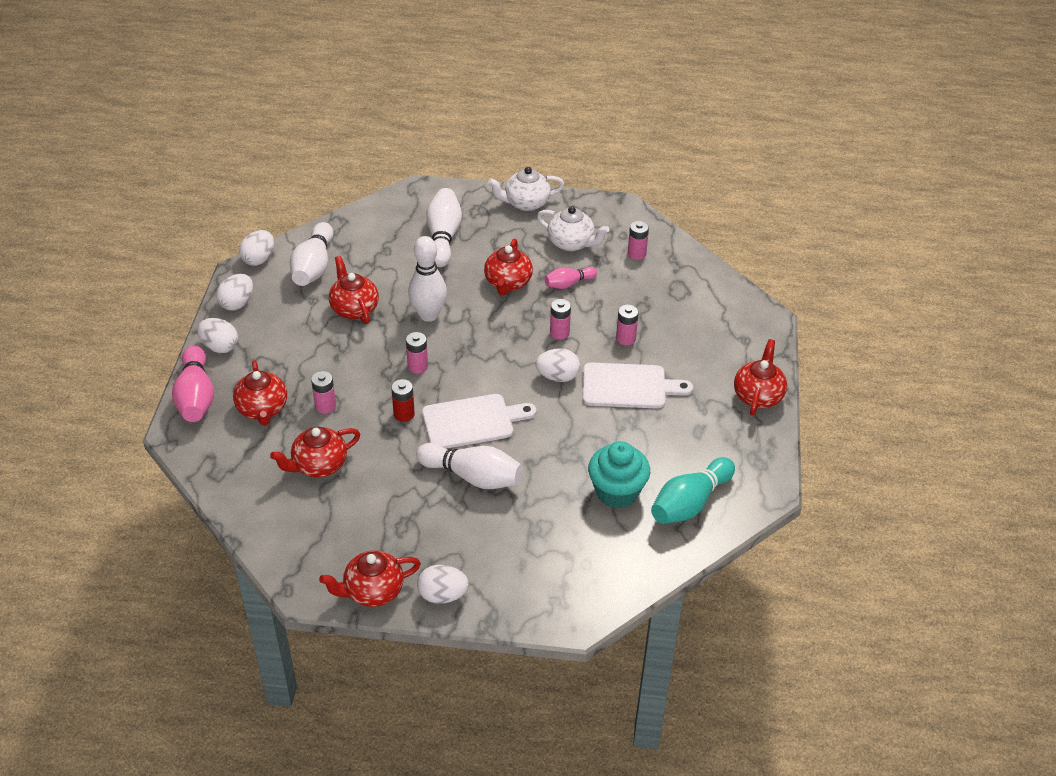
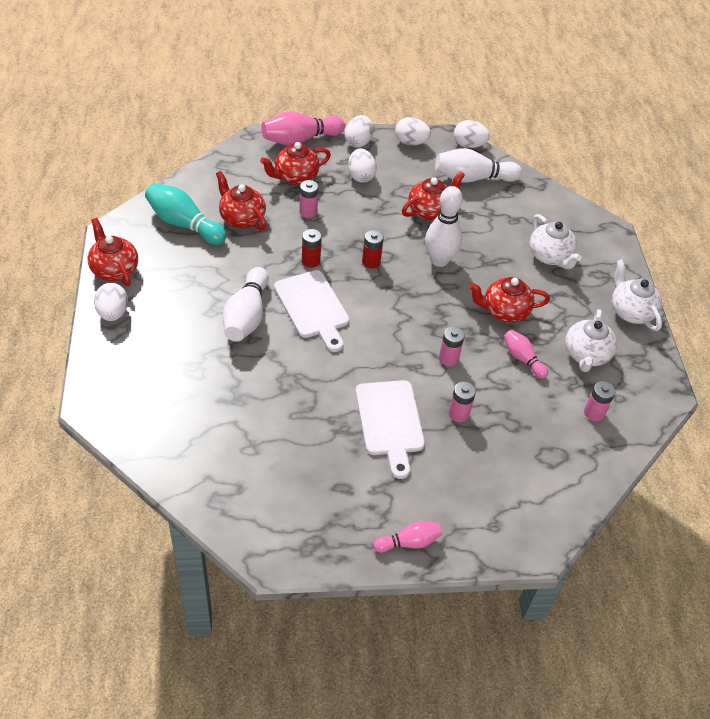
camera: 75 degrees right, 5 degrees up
pink battery [406,332,428,374] -> red battery [362,230,384,269]
white bowling pin [426,188,462,267] -> white teapot [530,214,582,269]
white egg [535,348,580,382] -> white egg moved to [348,148,377,183]
turquoise cupcake [588,441,650,508] -> none
turquoise bowling pin [651,457,735,524] -> turquoise bowling pin moved to [145,183,227,245]
red teapot [734,339,787,416] -> pink bowling pin [373,521,442,552]

